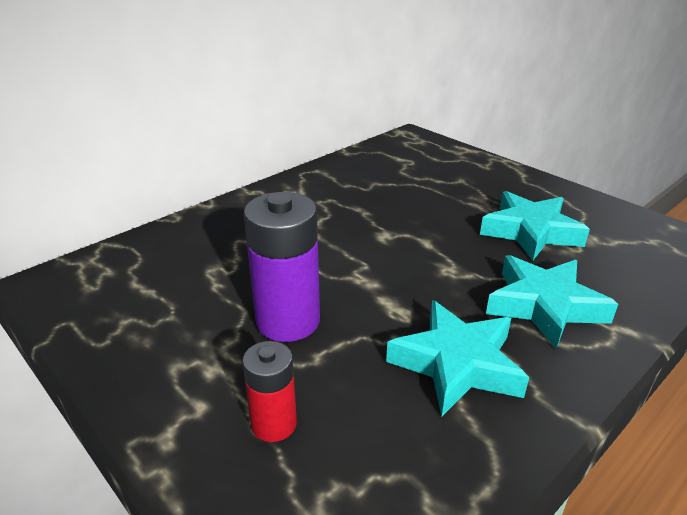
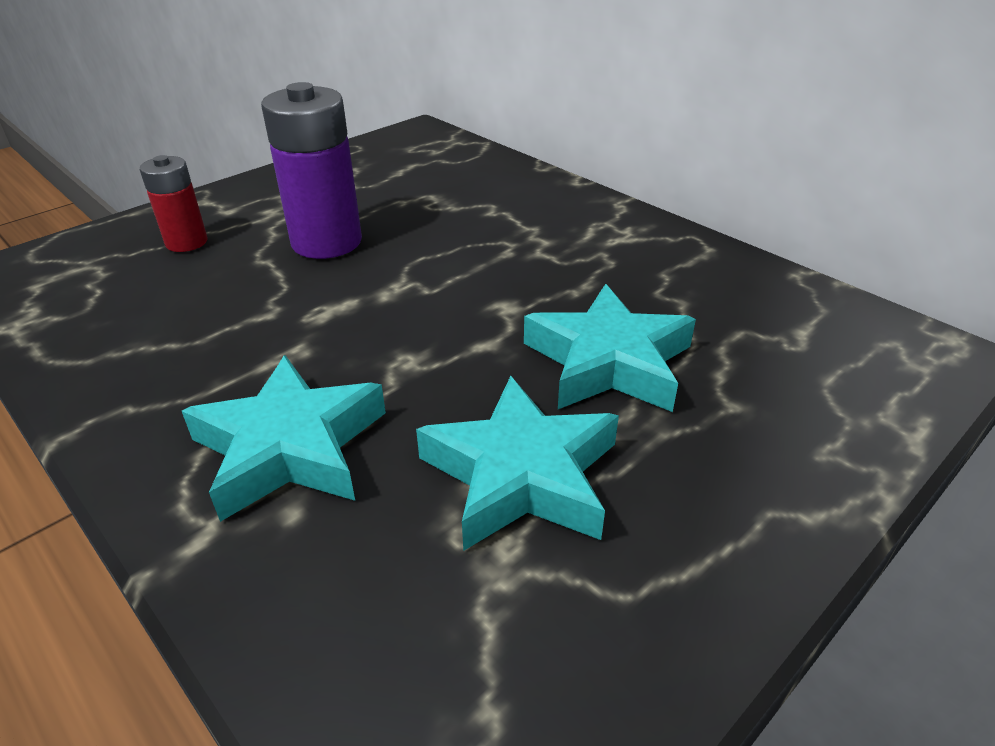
camera: 90 degrees right, 5 degrees up
turquoise star [386,300,529,417] -> turquoise star moved to [524,284,696,412]

